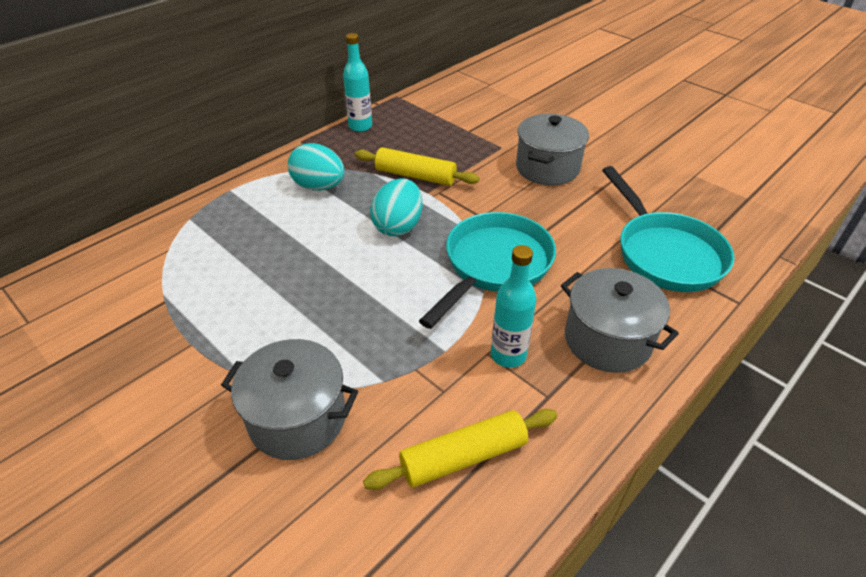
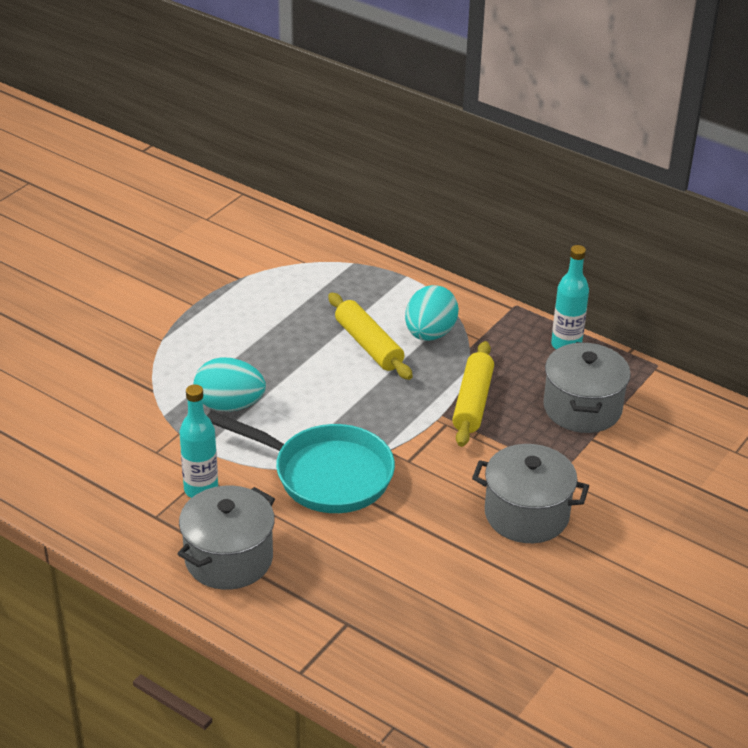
camera: 80 degrees right, 5 degrees down
grey pot [221,339,358,460] -> grey pot moved to [543,342,631,433]
yellow rolling pin [363,409,557,490] -> yellow rolling pin moved to [328,293,413,380]
turquoise egg [370,178,422,236] -> turquoise egg moved to [194,357,266,412]
turquoise pan [602,166,734,292] -> none

